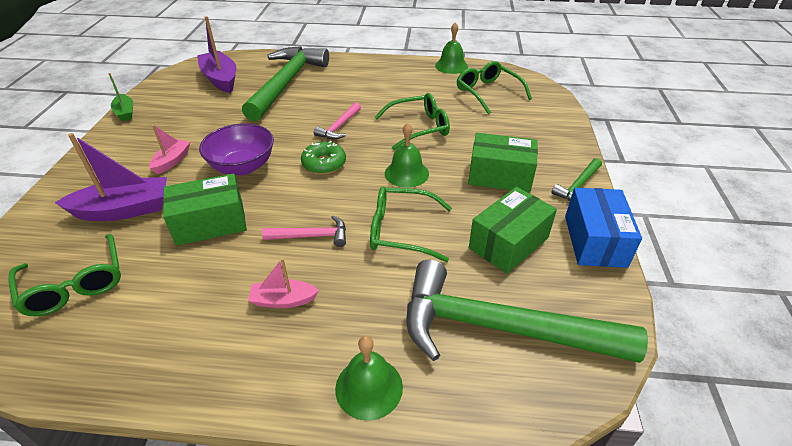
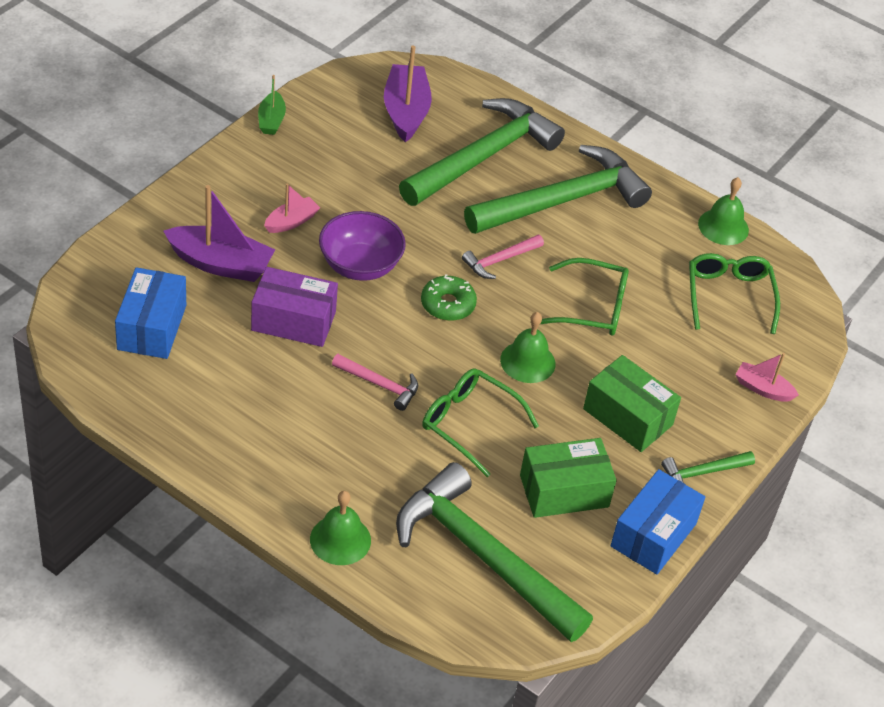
camera: 25 degrees right, 5 degrees up
green glasses [8,234,121,317] -> blue box [115,267,186,359]
green box [163,174,247,246] -> purple box [251,267,338,347]
pink boat [248,258,319,308] -> pink boat moved to [735,353,799,402]
none -> green hammer [464,145,652,234]

